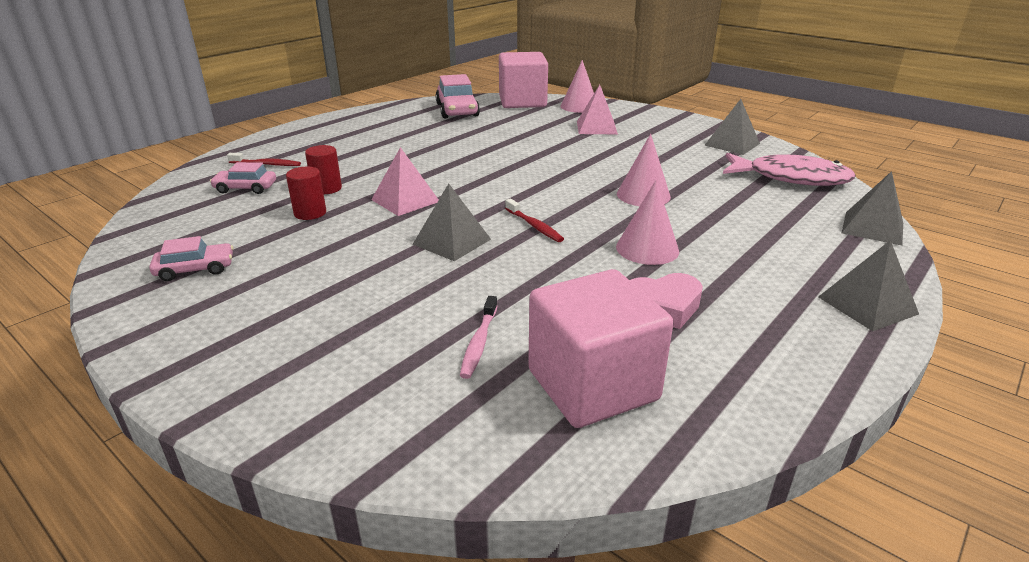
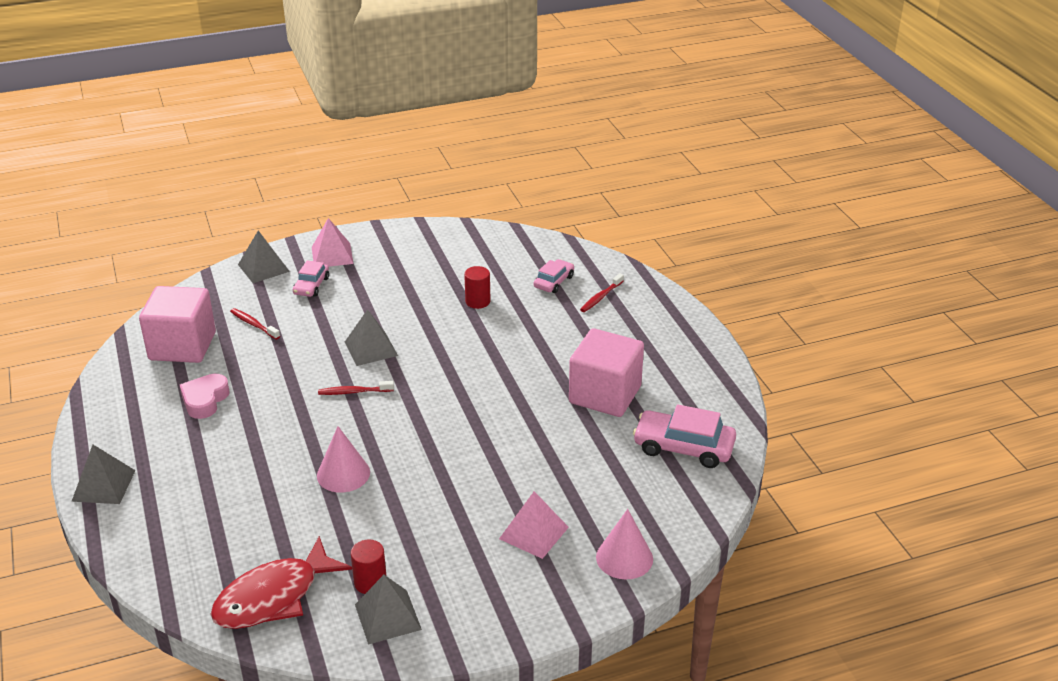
camera: 120 degrees right, 5 degrees up
pink car [149,236,233,281] -> pink car moved to [293,260,329,297]
red cylinder [305,145,342,194] -> red cylinder moved to [351,539,386,594]
pink pyramid [371,147,439,216] -> pink pyramid moved to [312,218,354,267]
pink toothbrush [460,296,497,379] -> red toothbrush [230,308,280,340]
pink cube [499,52,548,108] -> pink cube moved to [569,328,644,417]
pink cone [616,180,679,265] -> none
pink fish [723,153,856,186] -> red fish [210,536,352,629]
grey pyramid [842,171,903,246] -> grey pyramid moved to [238,231,290,283]

